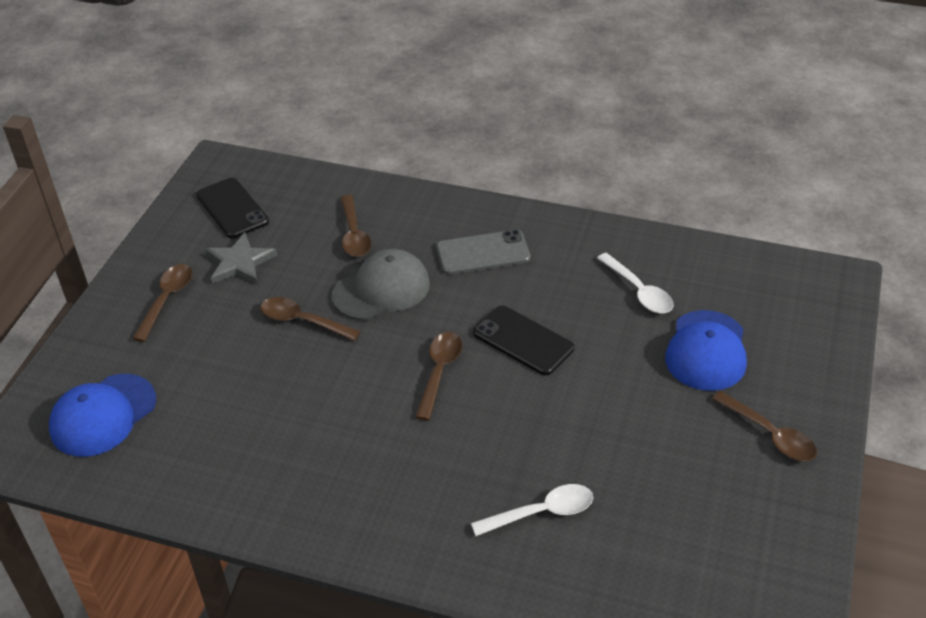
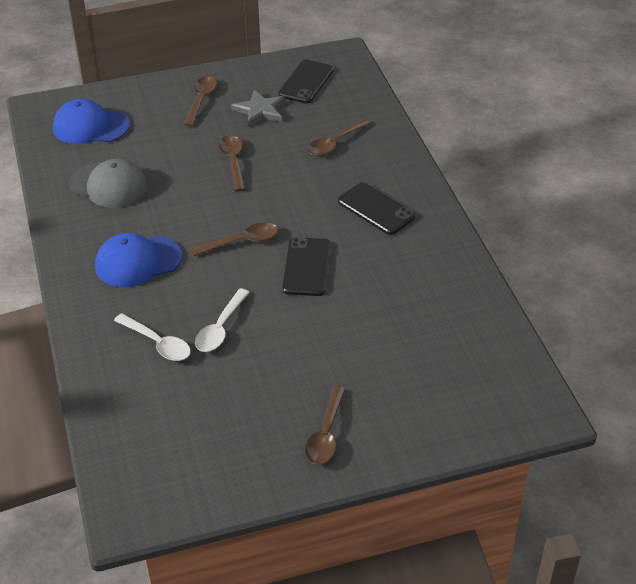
camera: 55 degrees right, 0 degrees up
brown spoon [132,264,192,342] -> brown spoon turned 60 degrees counterclockwise [183,76,217,126]
grey cap [332,249,430,320] -> grey cap moved to [69,159,148,208]
grey phone [436,230,531,275] -> black phone [338,182,416,235]
white spoon [597,253,674,313] -> white spoon moved to [195,288,250,352]
blue cap [665,310,747,391] -> blue cap moved to [95,233,182,287]

